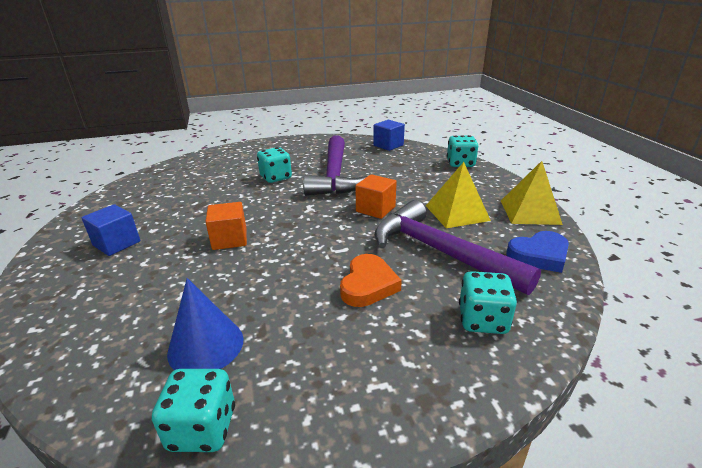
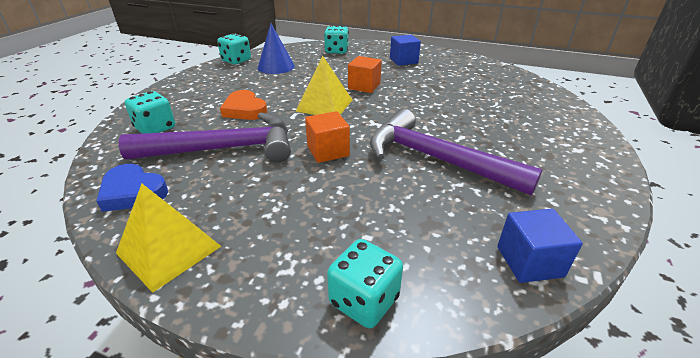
camera: 125 degrees right, 5 degrees up
turquoise dice [257,147,292,183] -> turquoise dice moved to [324,26,349,54]
yellow pyramid [426,162,491,228] -> yellow pyramid moved to [295,56,352,115]
blue heart [506,231,569,273] -> blue heart turned 75 degrees counterclockwise [96,164,168,212]

